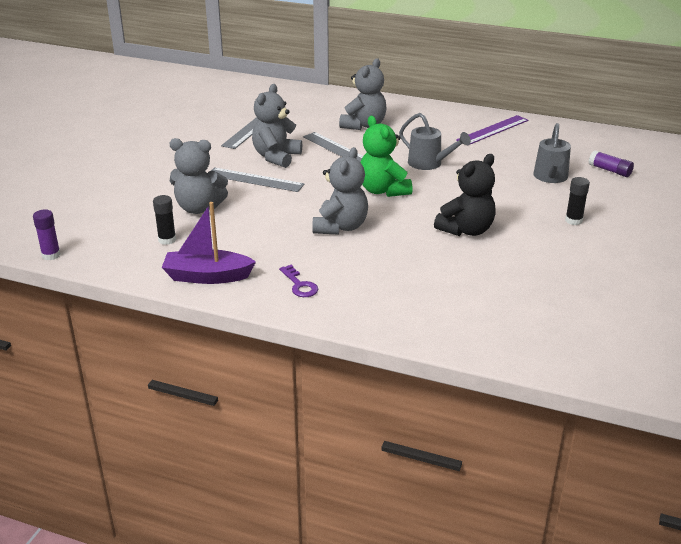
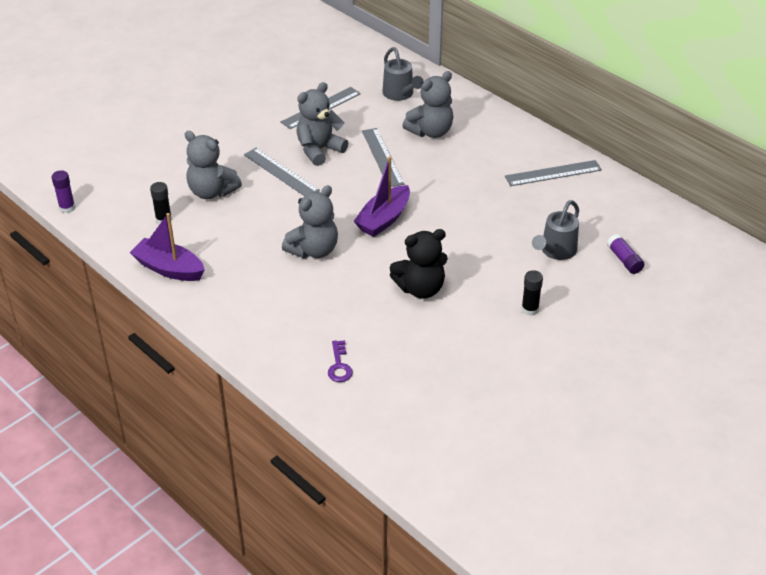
camera: 25 degrees right, 10 degrees up
purple key [279,265,318,297] -> purple key moved to [328,340,353,382]
green teddy bear [360,116,413,197] -> purple boat [354,156,410,237]
grey watering can [399,113,471,170] -> grey watering can moved to [382,47,424,101]
purple ruler [456,115,528,145] -> grey ruler [505,160,602,186]

